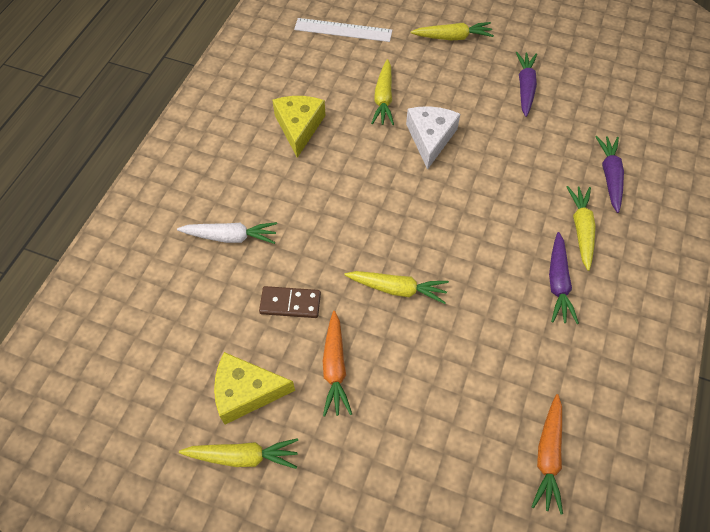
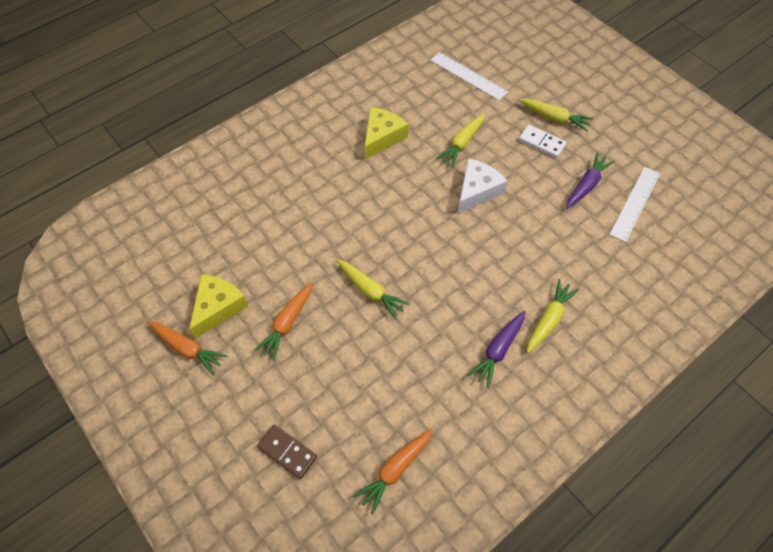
camera: 30 degrees right, 0 degrees up
white carrot [177,222,277,244] -> none
yellow carrot [179,438,298,469] -> orange carrot [148,321,227,375]
yellow cheese [214,352,295,424] -> yellow cheese turned 90 degrees clockwise [189,274,248,339]
brown domino [259,286,321,318] -> brown domino moved to [257,425,317,479]
purple carrot [595,136,624,213] -> none
none -> white domino [519,125,566,158]
none -> white ruler [609,167,660,242]

